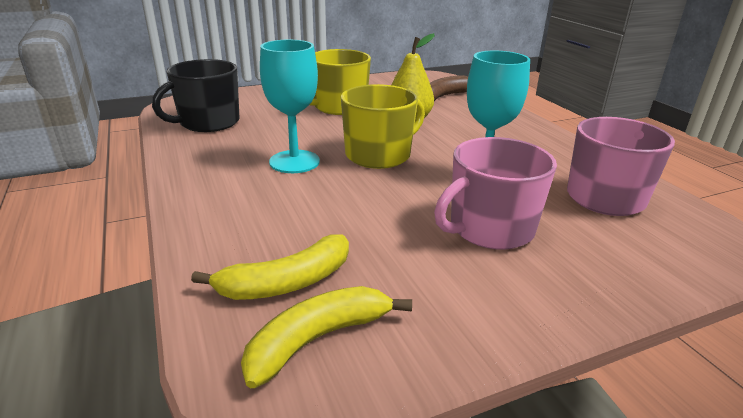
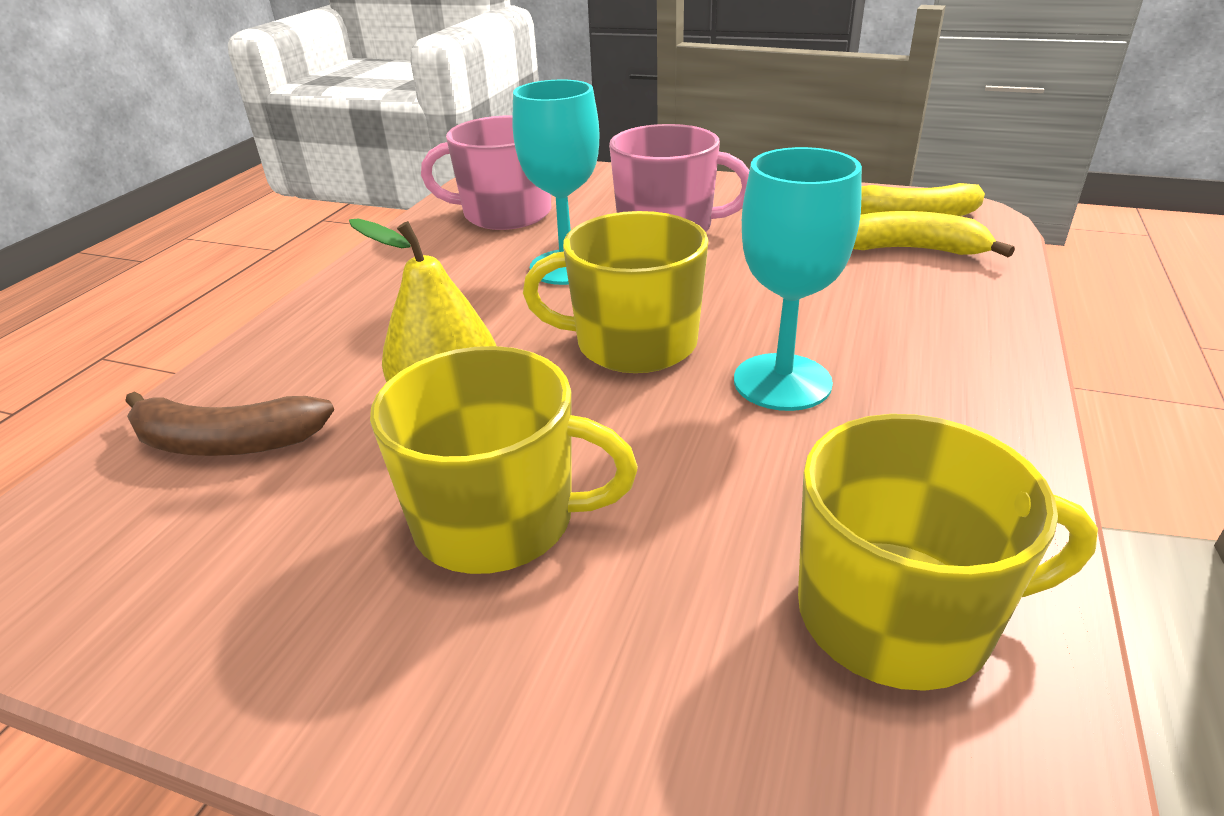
camera: 135 degrees left, 5 degrees up
black mug [152,59,239,132] -> yellow mug [798,414,1098,691]

